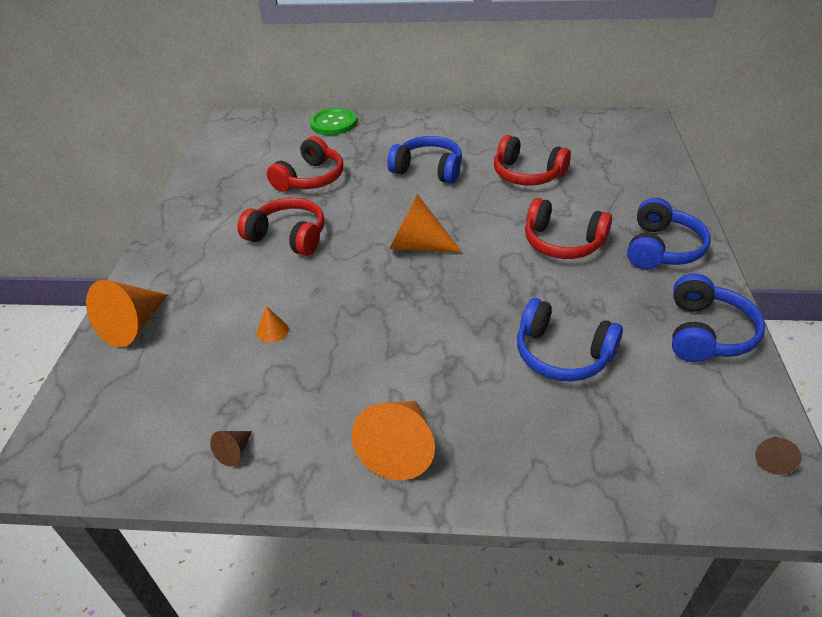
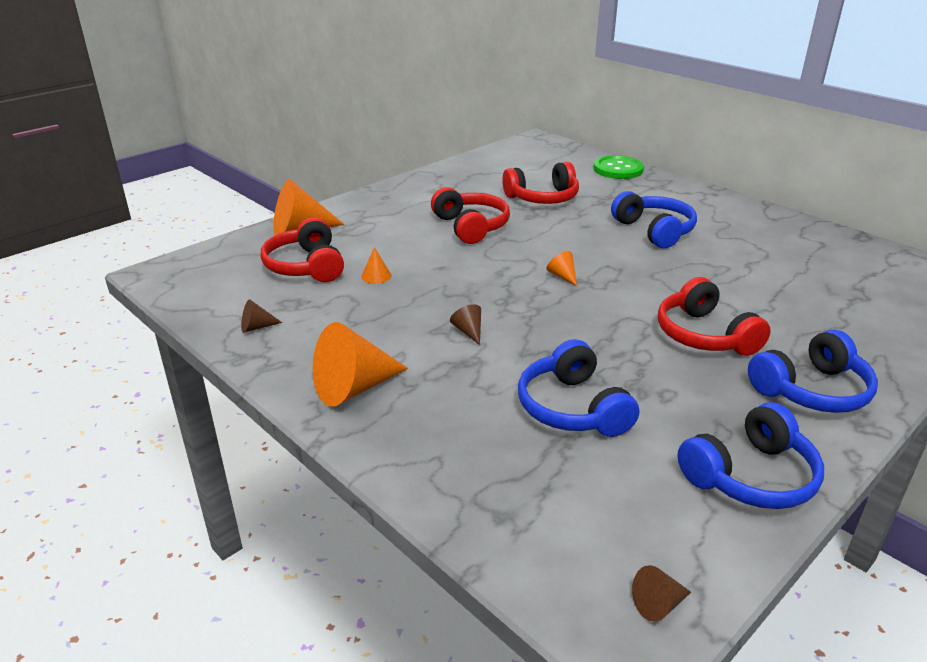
camera: 40 degrees right, 10 degrees down
orange cone [389,194,462,253] -> orange cone [546,251,577,286], size x0.46
red headphones [494,135,571,186] -> red headphones moved to [261,218,344,282]
none -> brown cone [450,304,481,345]

